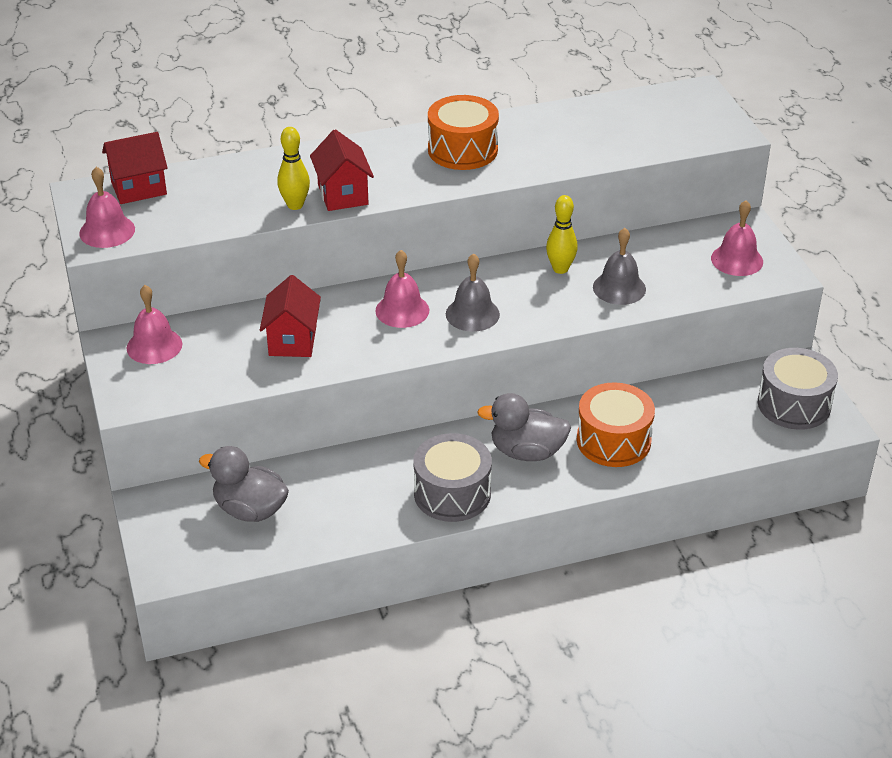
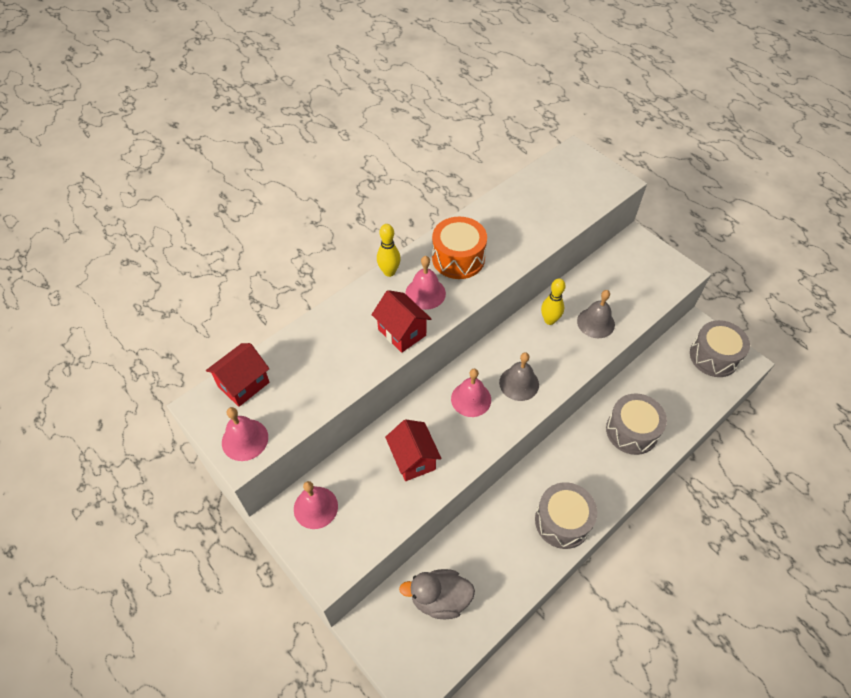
camera: 25 degrees left, 15 degrees up
yellow bowling pin [277,127,310,210] -> yellow bowling pin moved to [377,224,401,277]
grey duck [477,393,571,461] -> none
orange drum [577,382,655,467] -> grey drum [606,393,667,455]
pink bell [711,200,763,276] -> pink bell moved to [405,256,446,310]

